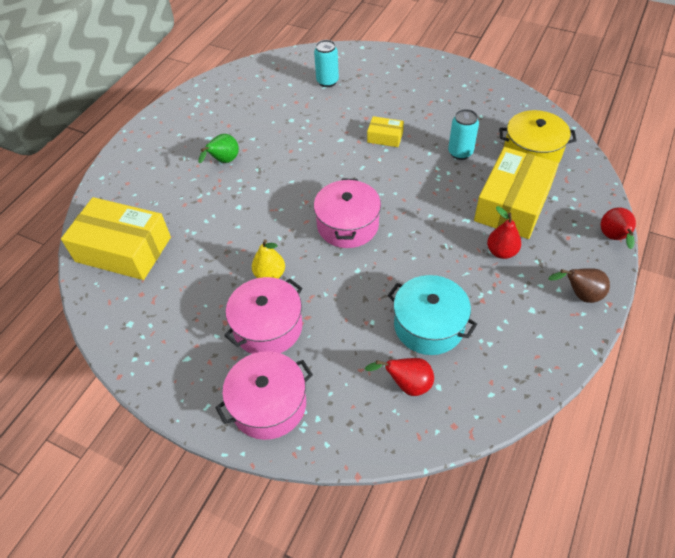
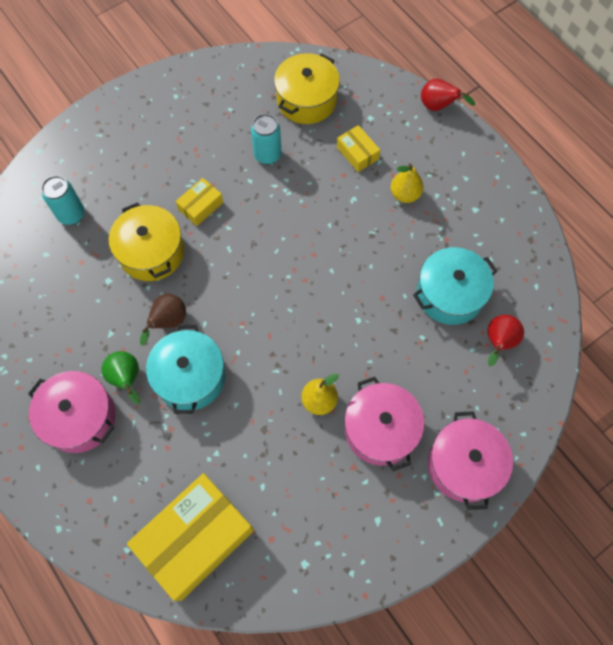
camera: 65 degrees left, 15 degrees up
pink pot [314,179,381,248] -> pink pot moved to [28,371,116,453]
yellow box [474,147,559,239] -> yellow box [337,125,380,172], size x0.46
red pear [487,206,521,259] -> yellow pear [391,163,424,203]
brown pear [548,268,610,303] -> brown pear moved to [140,294,186,345]
none -> yellow pot [109,202,184,281]
none -> turquoise pot [146,325,225,414]

